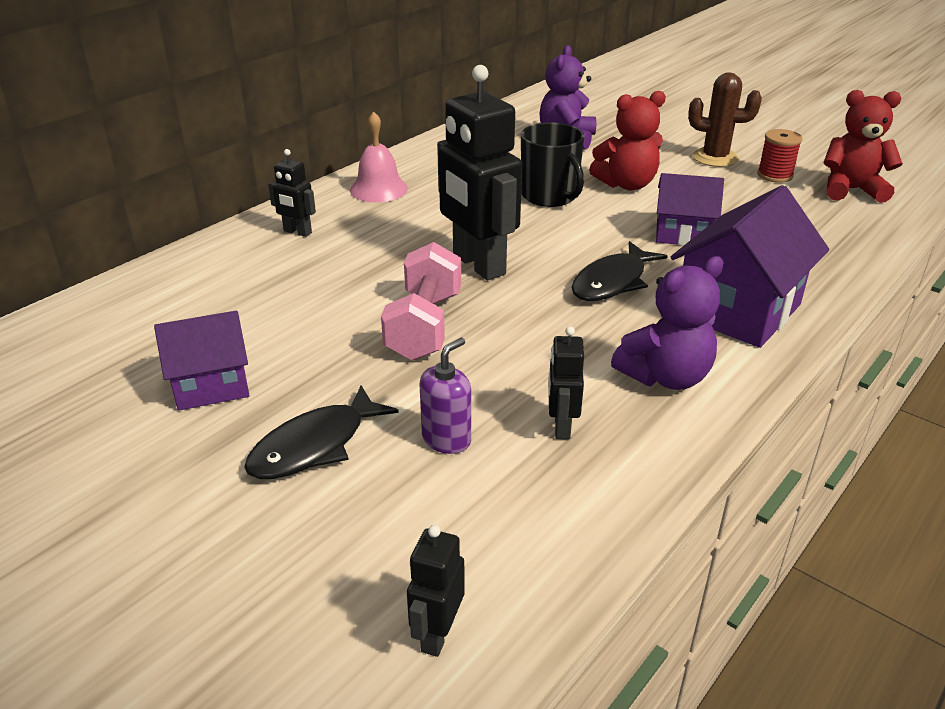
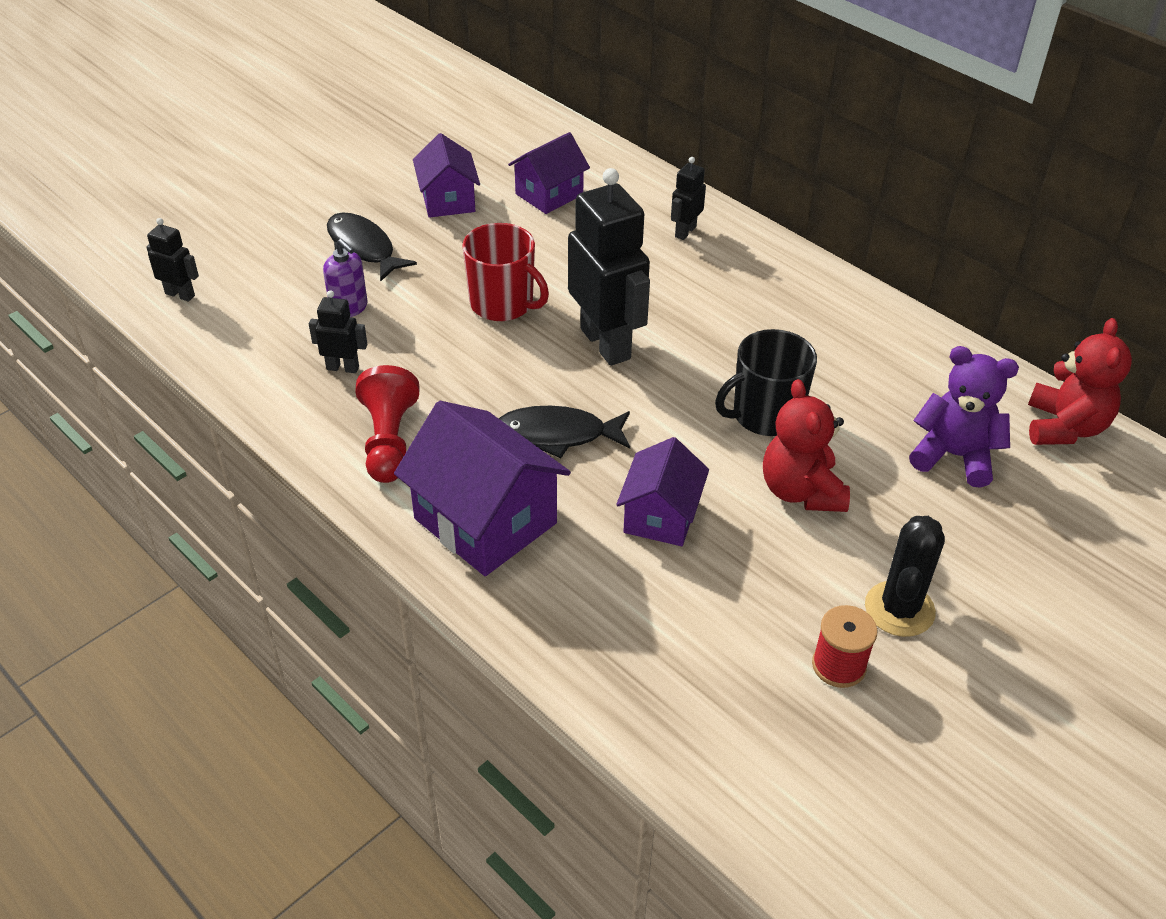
camera: 95 degrees right, 10 degrees up
pink bell [350,111,408,202] -> none
pink dumbbell [381,242,461,361] -> red mug [462,223,549,321]
black robot [437,65,522,280] -> black robot turned 90 degrees clockwise [568,168,650,366]
black fish [572,241,668,301] -> black fish turned 45 degrees counterclockwise [499,406,630,458]
purple teddy bear [611,256,724,390] -> red pawn [355,365,419,483]
brown cactus [688,72,762,167] -> black cactus [865,516,945,637]
red teddy bear [823,90,903,203] -> red teddy bear moved to [1028,318,1132,445]
none -> purple house [508,132,590,214]

